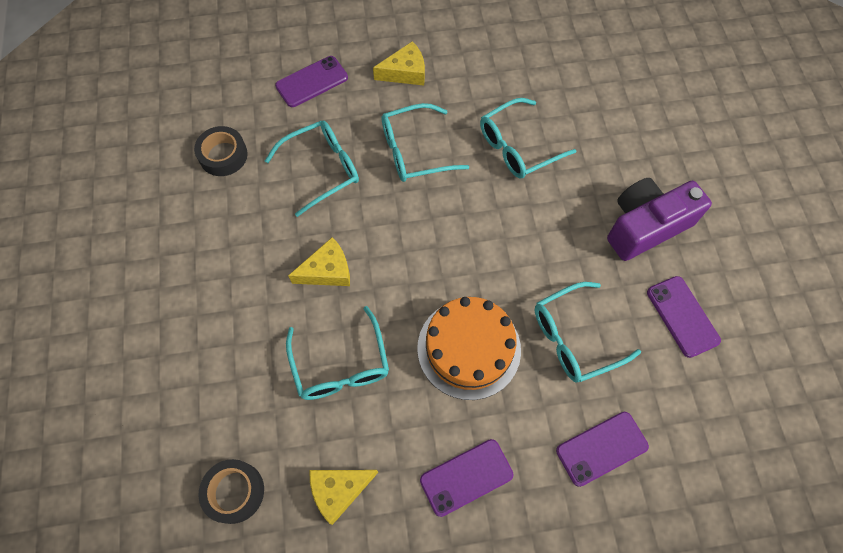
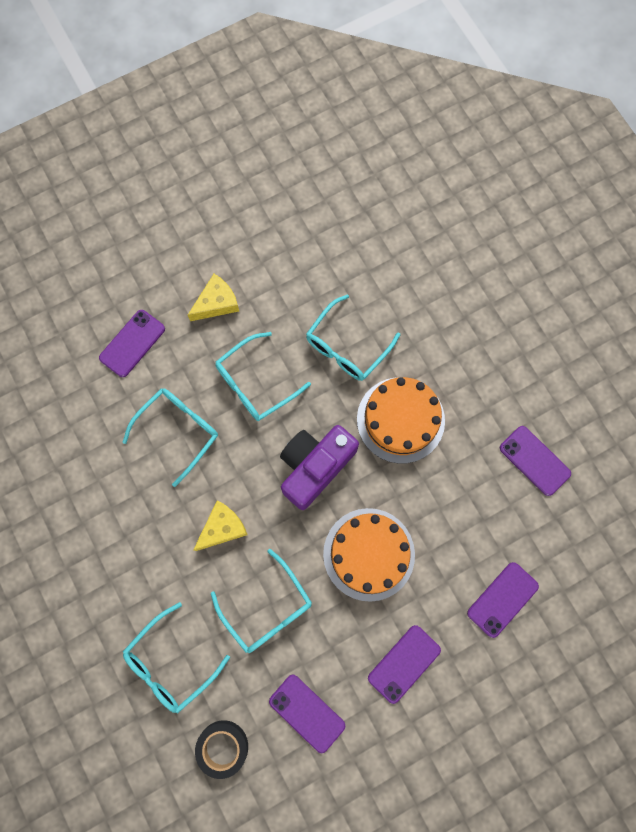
camera: 20 degrees left, 10 degrees up
black tape [194,126,248,176] -> none
yellow cheese [310,470,378,525] -> purple phone [269,675,345,753]
turquoise glasses [535,282,641,383] -> turquoise glasses moved to [123,602,230,713]
purple camera [607,178,712,261] -> purple camera moved to [280,425,359,510]
none -> orange cake [357,377,445,464]

